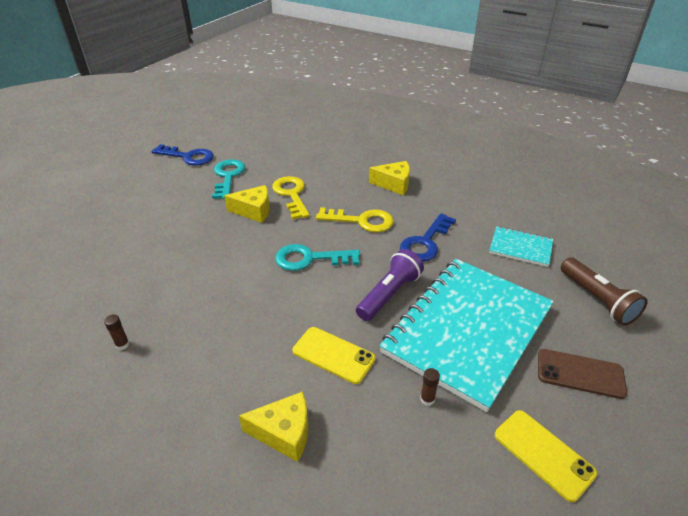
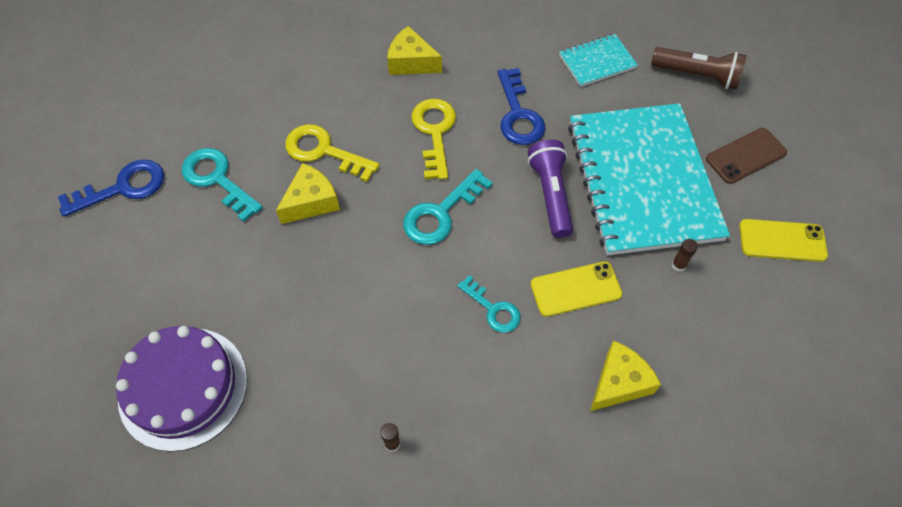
camera: 45 degrees left, 20 degrees up
yellow key [316,207,394,233] -> yellow key turned 60 degrees counterclockwise [411,99,456,180]
yellow cheese [369,161,410,195] -> yellow cheese turned 120 degrees counterclockwise [387,26,442,75]
none -> purple cake [116,326,247,452]
none -> turquoise key [458,275,521,332]

